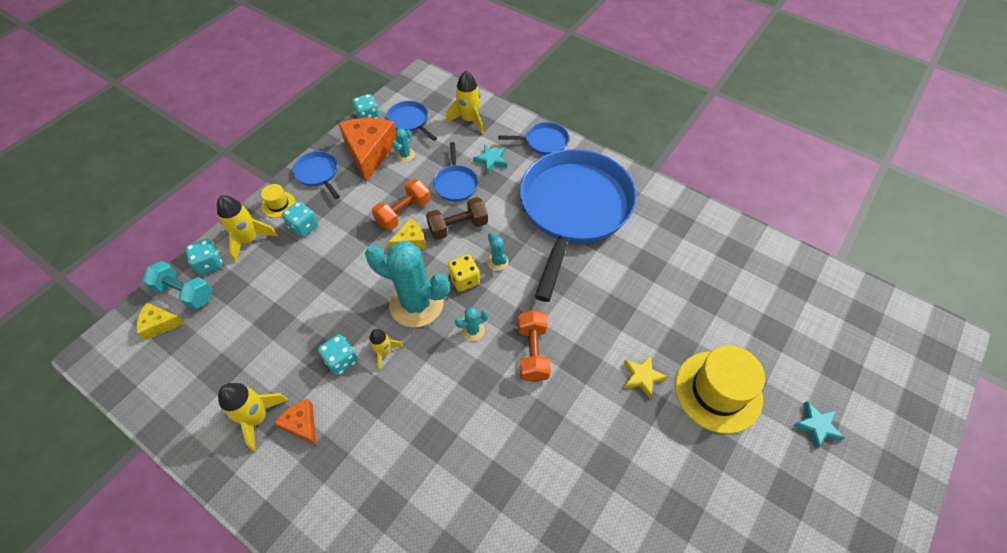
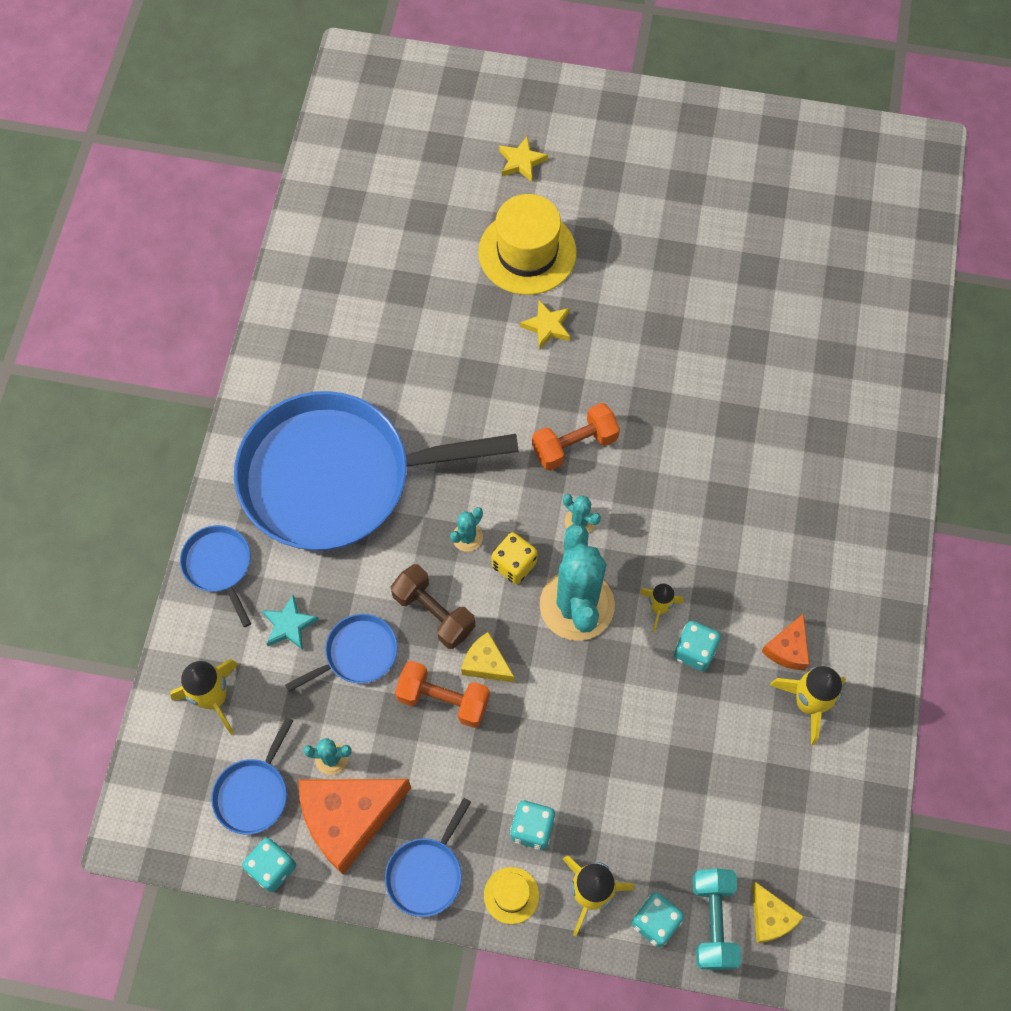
camera: 115 degrees left, 10 degrees up
turquoise star [793,401,845,449] -> yellow star [499,136,548,182]

